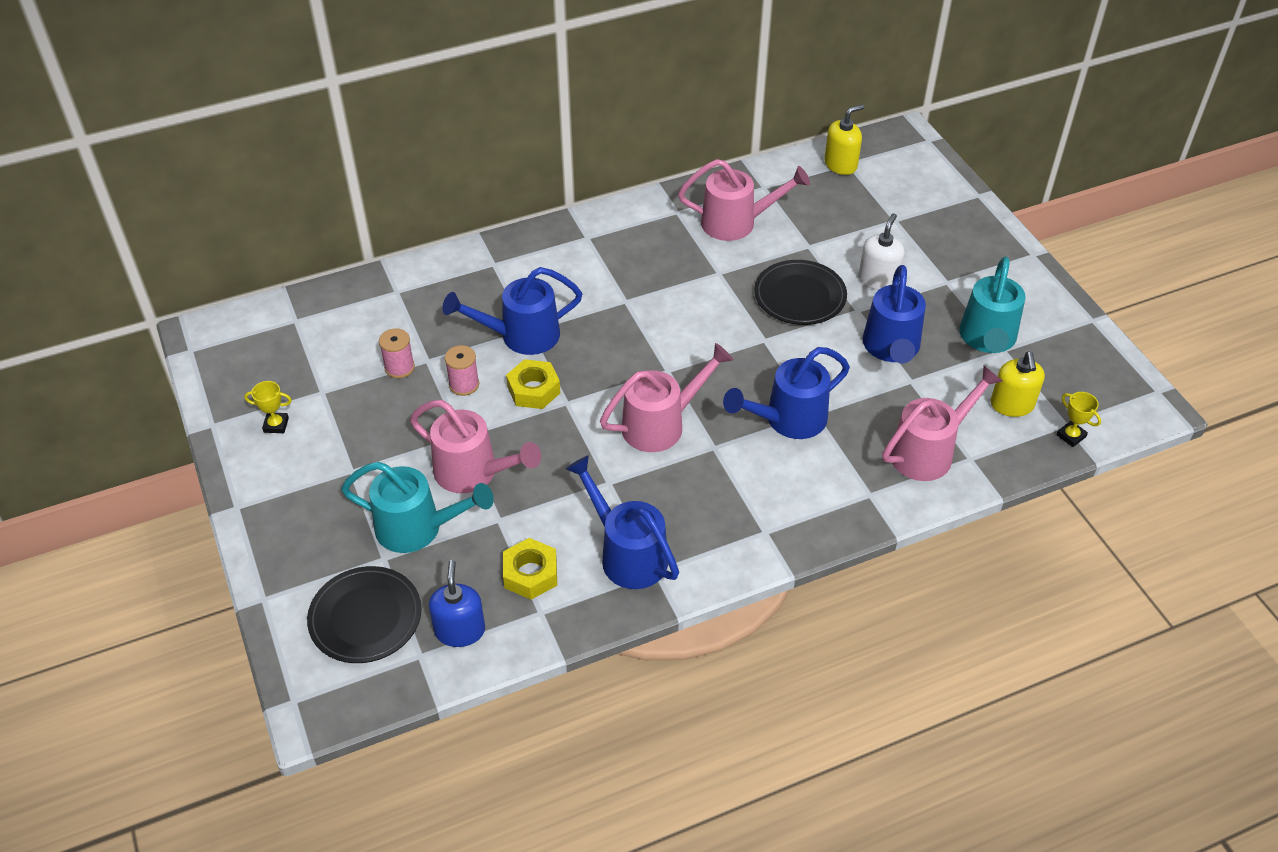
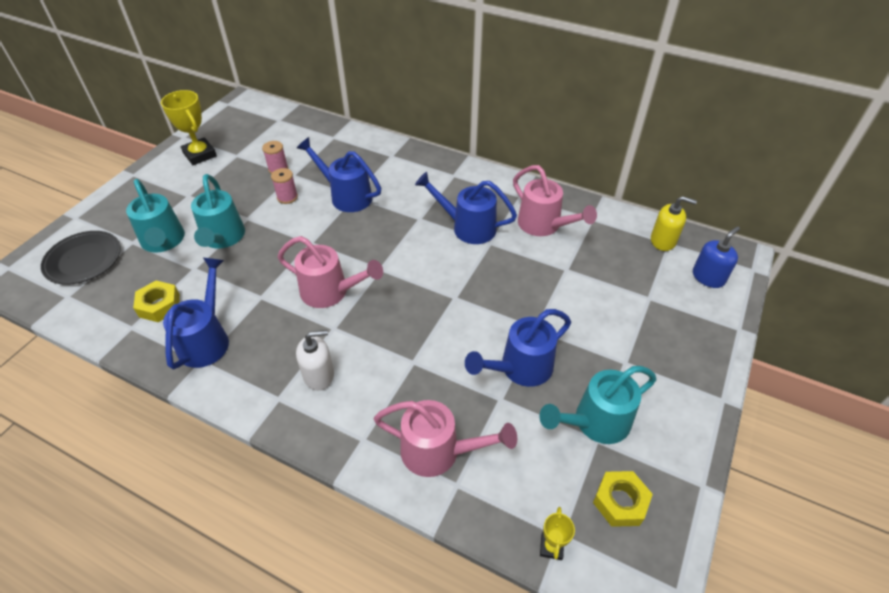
camera: 50 degrees right, 0 degrees up
yellow trophy [244,381,292,433] -> yellow trophy [161,90,217,165], size x1.96
pink watering can [410,400,541,493] -> turquoise watering can [191,174,245,249]
blue soap dispenser [429,560,485,647] -> blue soap dispenser moved to [693,226,740,288]
yellow nut [506,359,560,409] -> yellow nut moved to [593,471,653,527]
blue watering can [723,347,850,439] -> blue watering can moved to [415,172,517,244]
black plate [754,260,847,325] -> none
white soap dispenser [859,213,905,290] -> white soap dispenser moved to [296,330,334,390]
yellow soap dispenser [991,352,1045,417] -> none

